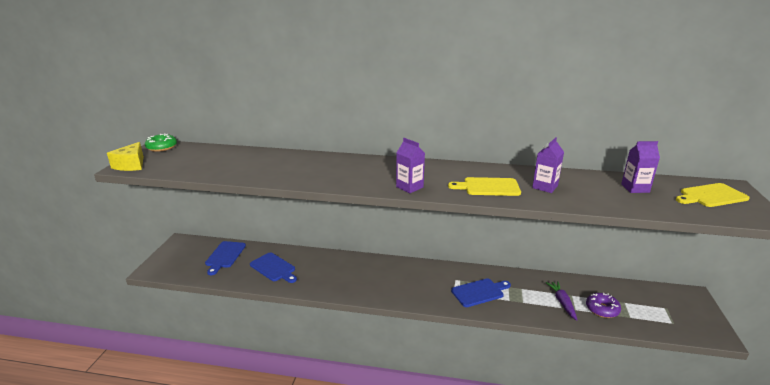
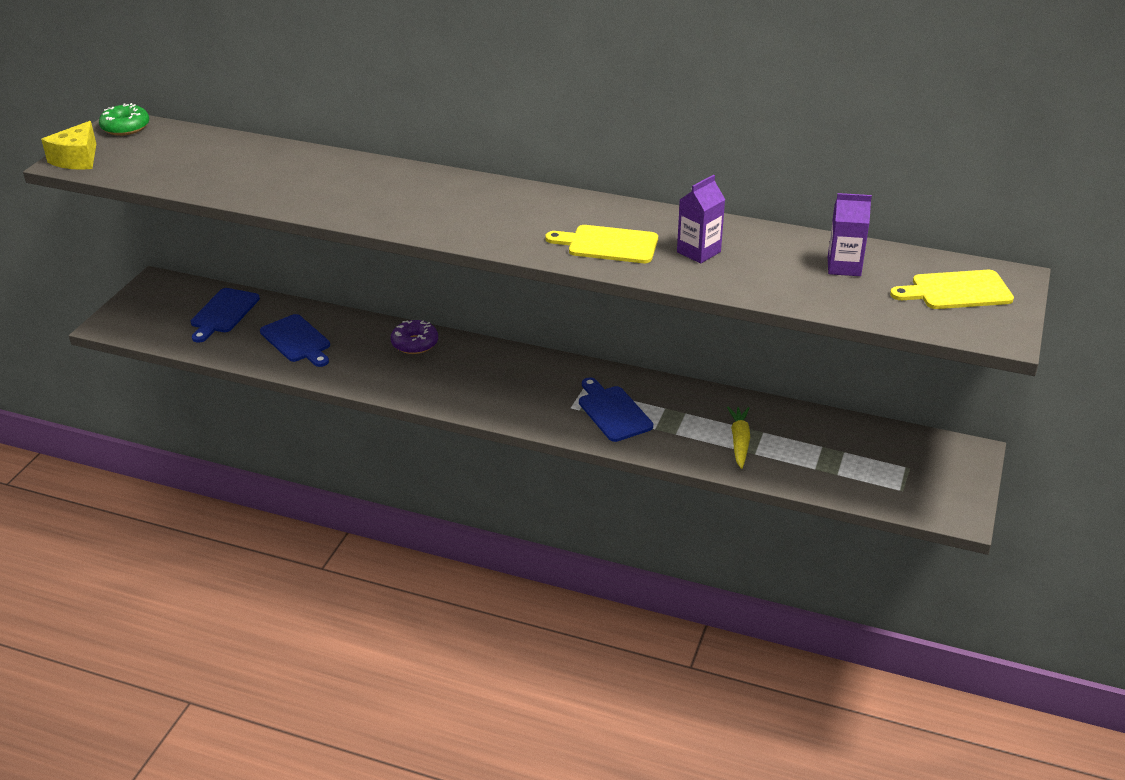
camera: 10 degrees right, 10 degrees up
purple carton [396,138,425,193] -> none
blue cutting board [451,279,511,307] -> blue cutting board turned 105 degrees counterclockwise [579,377,653,442]
purple carrot [546,281,577,321] -> yellow carrot [727,407,750,469]
purple donut [586,293,621,318] -> purple donut moved to [391,320,438,354]

